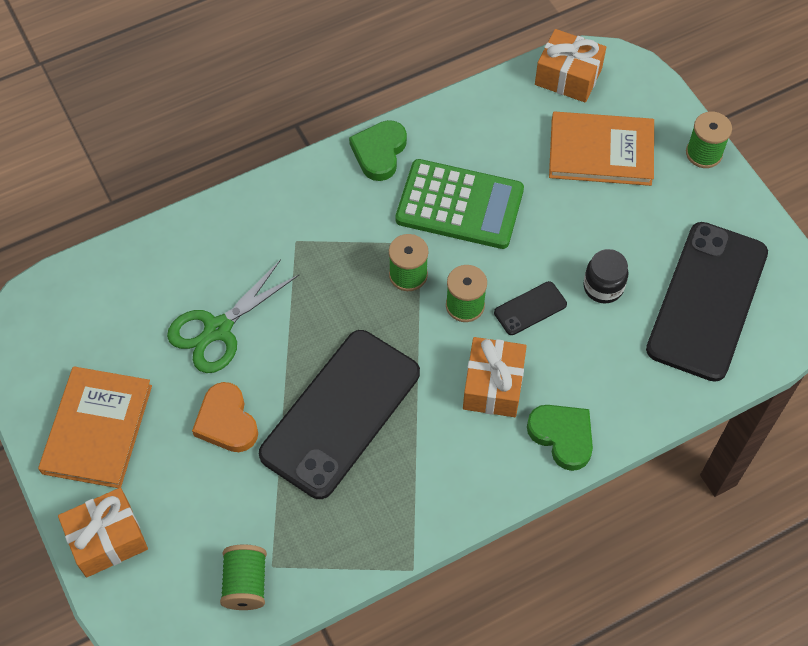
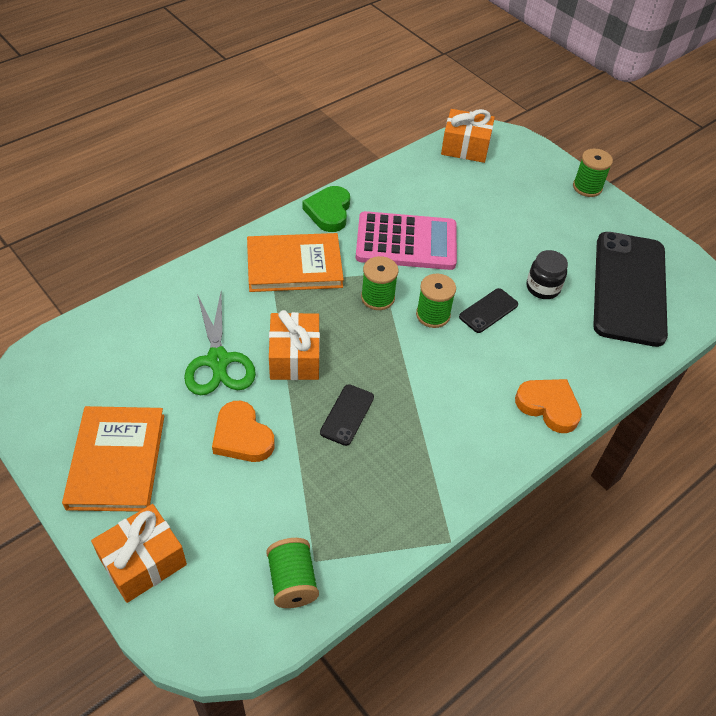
camera: 15 degrees left, 10 degrees down
green scissors [167,259,299,373] -> green scissors turned 45 degrees counterclockwise [184,293,256,395]
black phone [259,330,420,499] -> black phone [320,384,374,446], size x0.41
green calculator [396,159,524,249] -> pink calculator [356,211,457,270]
orange gift [463,337,527,417] -> orange gift moved to [269,310,320,380]
green heart [527,405,593,471] -> orange heart [515,379,582,433]
orange book [549,112,654,186] -> orange book moved to [247,233,344,292]

